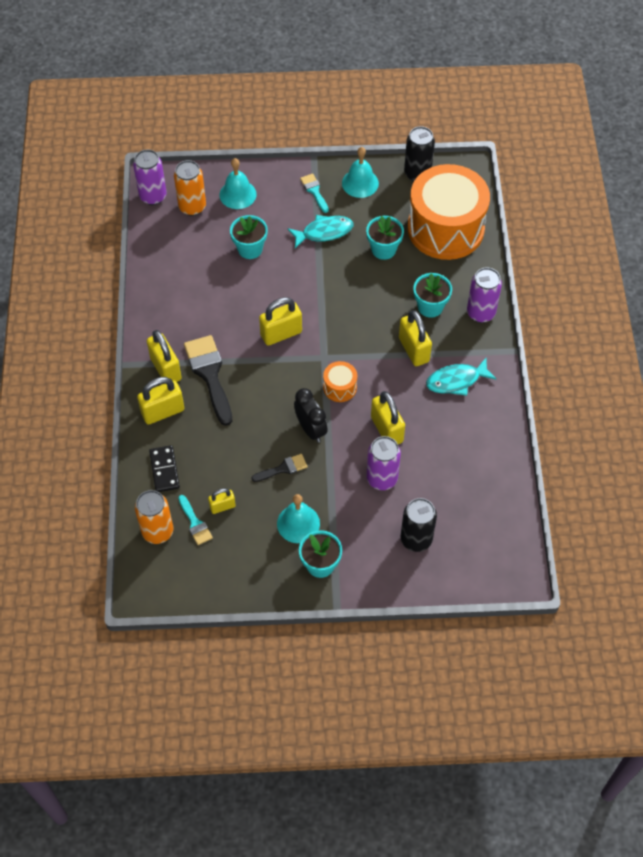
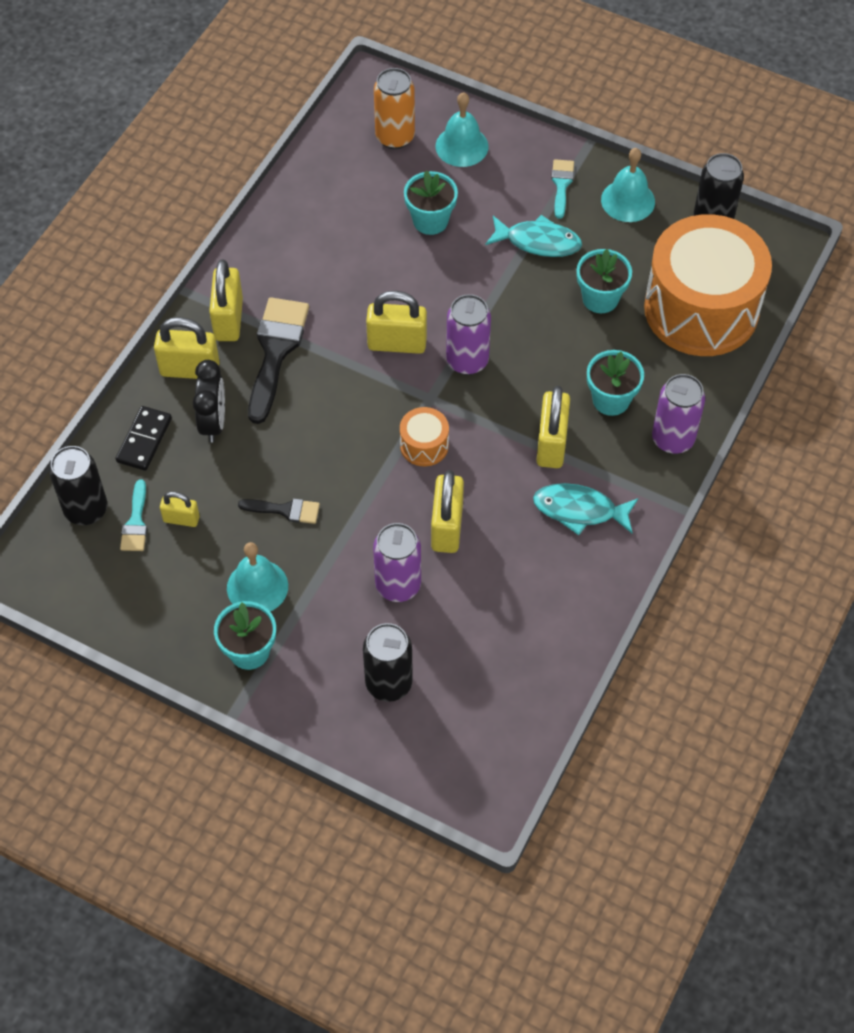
camera: 30 degrees right, 0 degrees up
purple can [133,149,167,205] -> purple can moved to [446,294,491,375]
orange can [135,490,173,544] -> black can [49,446,107,525]
black clock [294,388,328,443] -> black clock moved to [193,360,225,443]

